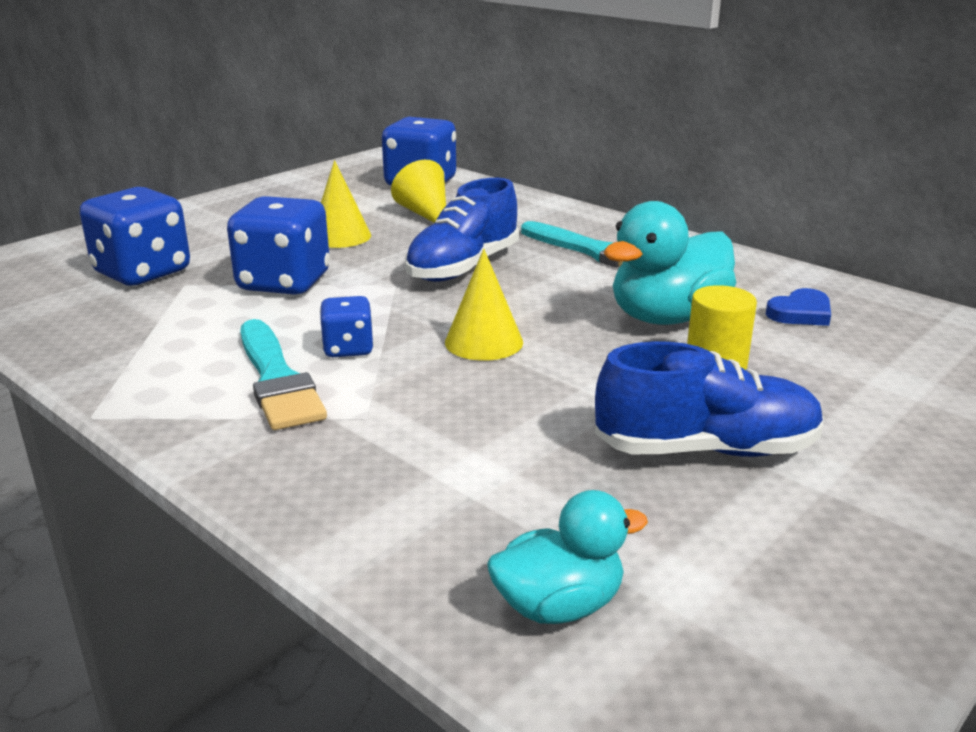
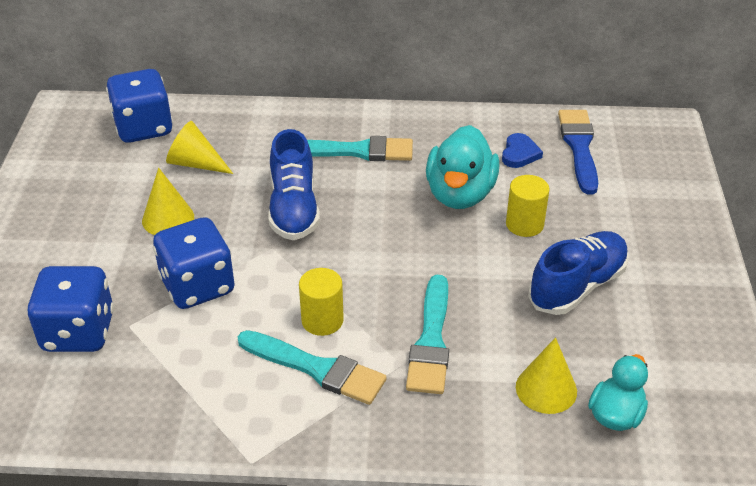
camera: 40 degrees left, 15 degrees up
blue dice [320,296,374,357] -> yellow cylinder [299,268,344,336]
yellow cone [445,249,523,361] -> yellow cone moved to [516,337,577,414]
none -> turquoise brush [406,275,449,394]
none -> blue brush [558,110,598,194]

